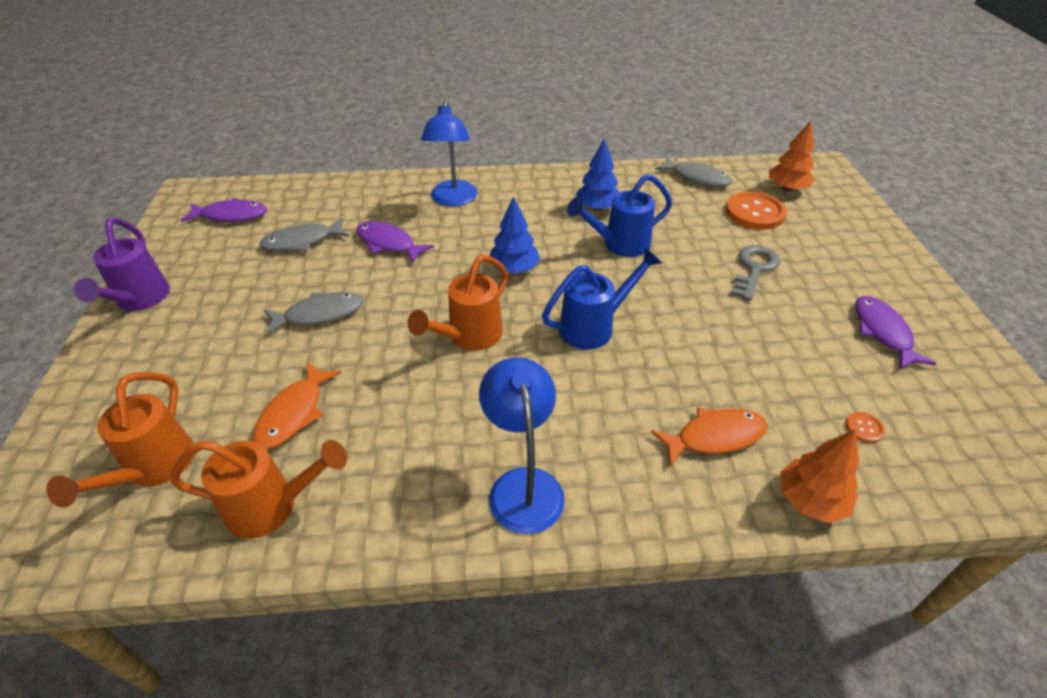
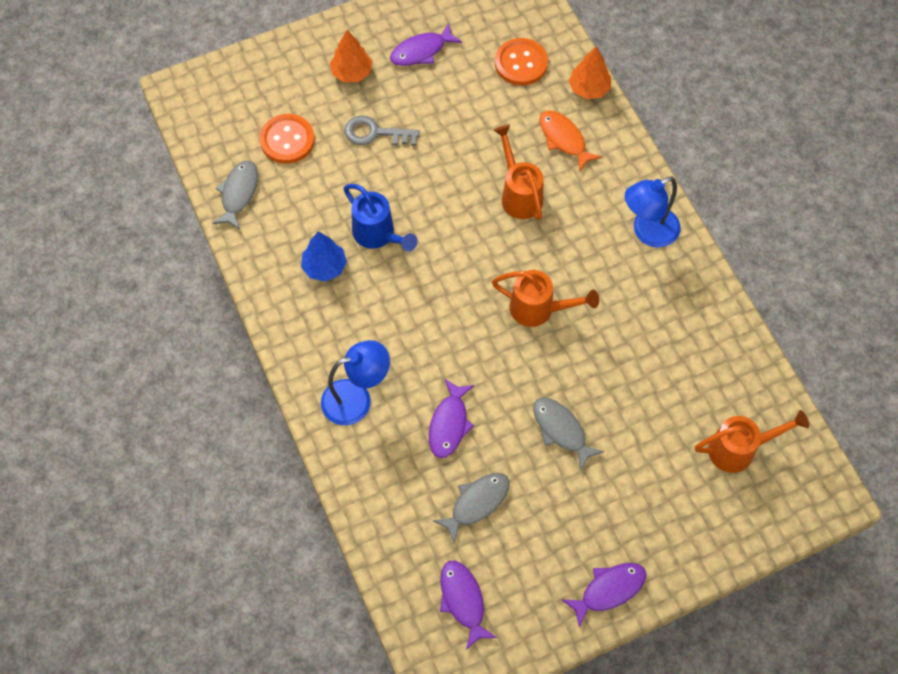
camera: 110 degrees left, 20 degrees up
purple watering can [74,218,170,311] -> purple fish [562,563,647,628]
orange watering can [170,440,347,539] -> orange watering can moved to [493,125,543,220]
orange fish [252,362,342,449] -> none
grey fish [259,218,349,252] -> grey fish turned 90 degrees counterclockwise [433,473,510,544]
blue tree [490,196,540,274] -> none
blue watering can [542,247,662,349] -> none
orange tree [769,121,815,191] -> orange tree moved to [330,30,372,83]
orange button [846,412,885,443] -> orange button [495,38,548,86], size x2.33

